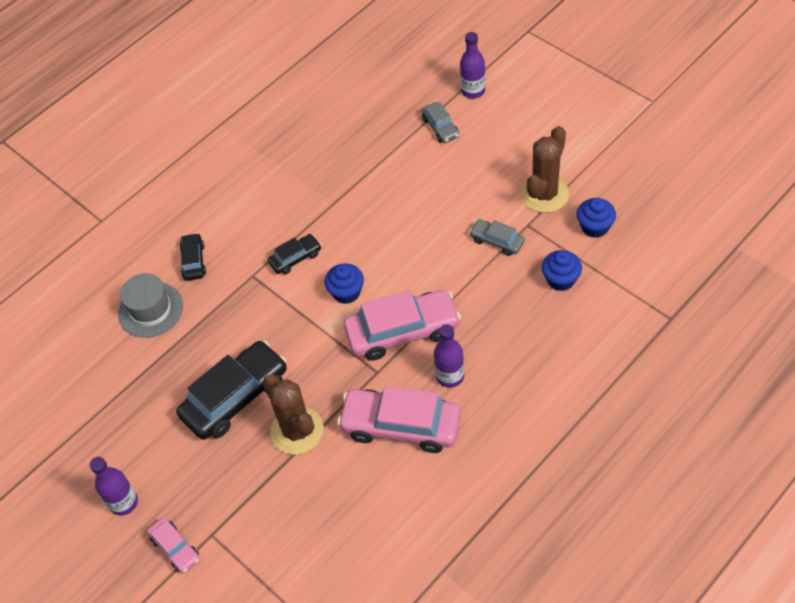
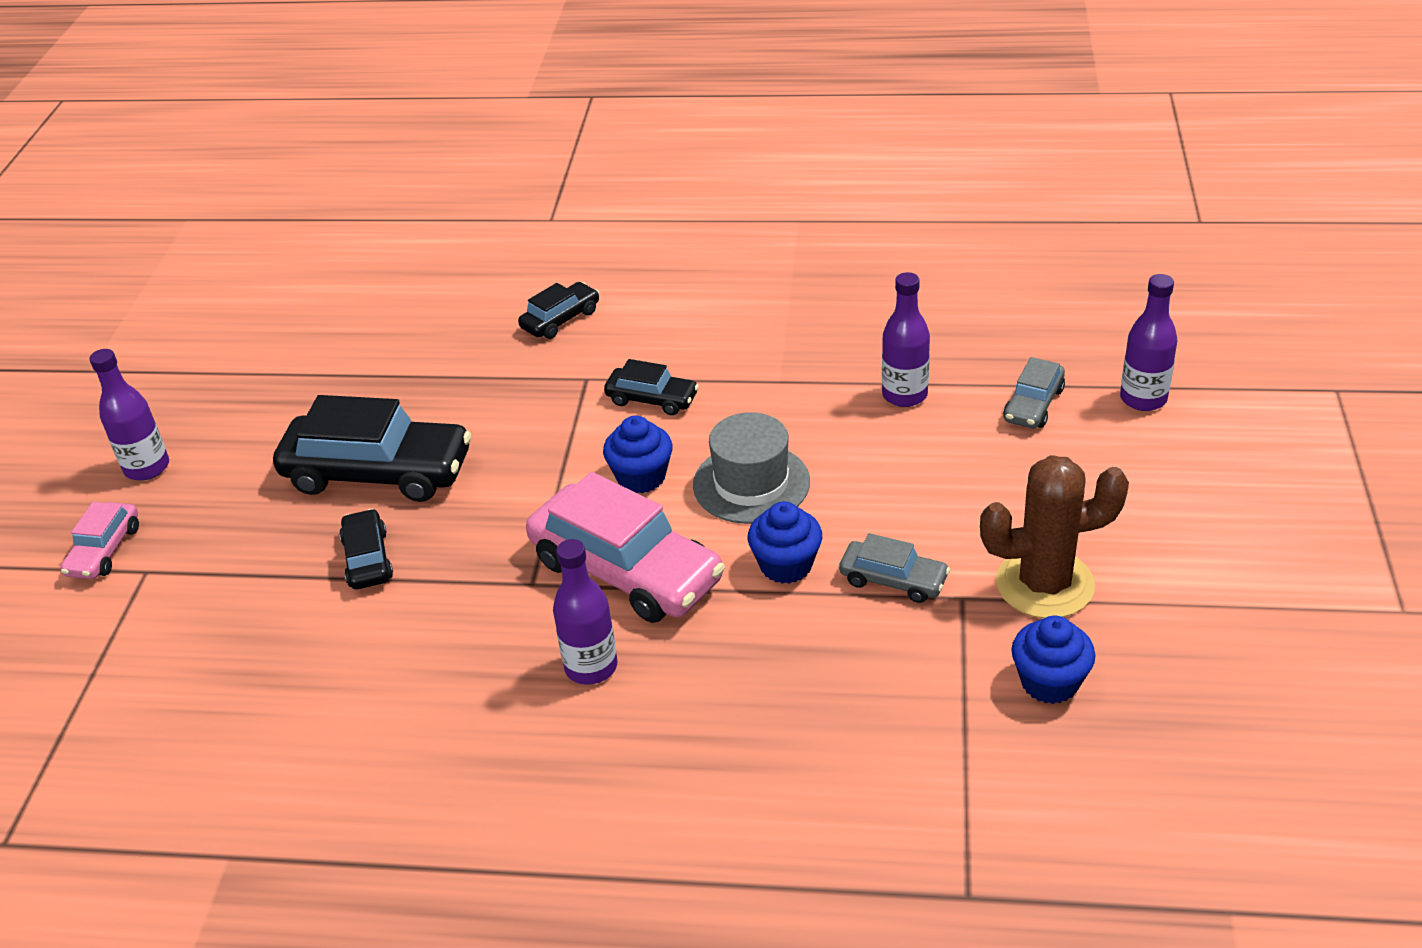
camera: 50 degrees right, 15 degrees down
grey hat [118,273,183,338] -> grey hat moved to [693,412,810,524]
brown cactus [263,374,324,455] -> black car [339,509,393,589]
pink car [337,386,461,453] -> none
grey car [469,219,525,256] -> grey car turned 120 degrees clockwise [839,533,950,603]
blue cupcake [542,250,582,291] -> blue cupcake moved to [748,501,822,584]
none -> purple bottle [882,272,930,407]

